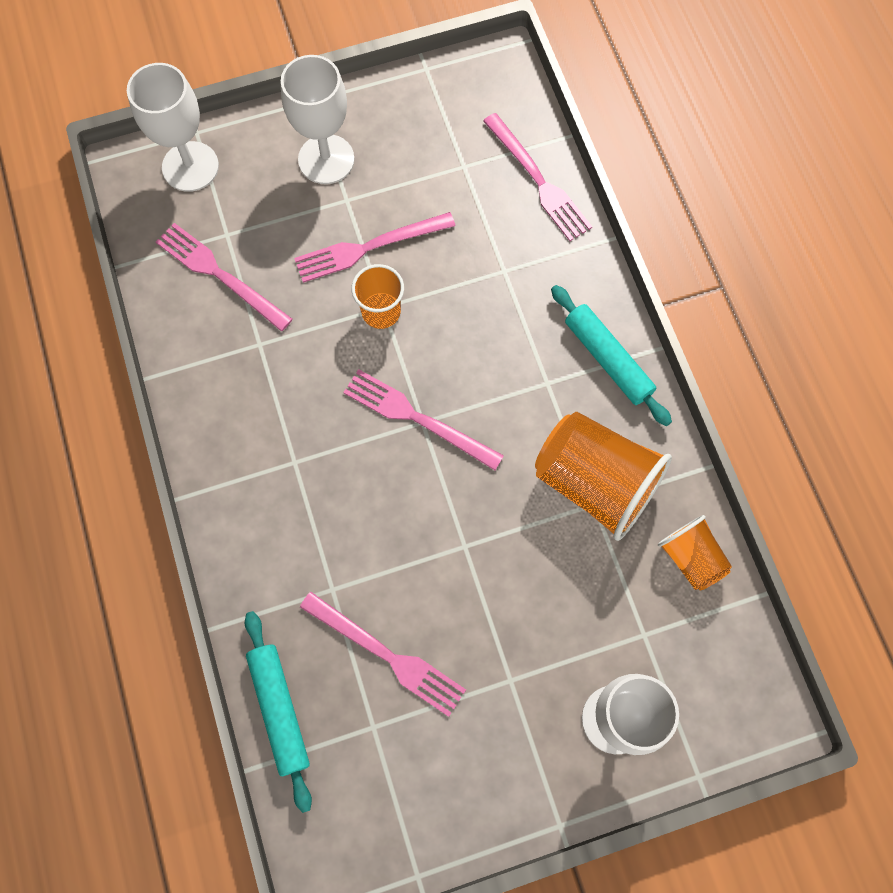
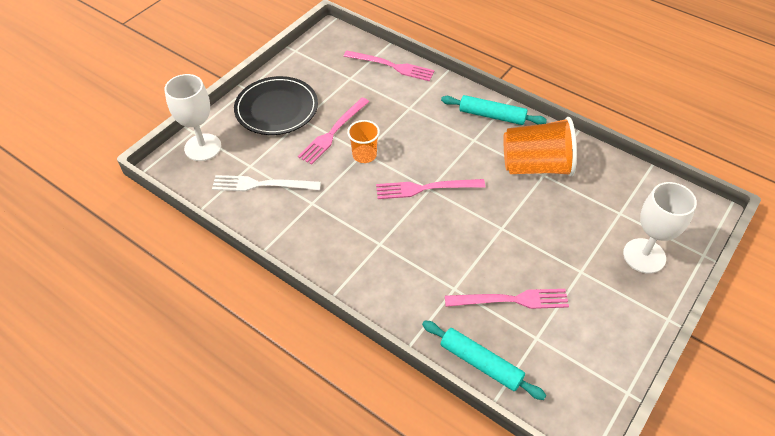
camera: 35 degrees left, 20 degrees down
pink fork [156,223,293,331] -> white fork [212,175,321,191]
white goblet [281,55,355,184] -> black plate [234,76,318,135]
orange cup [658,515,732,591] -> none

